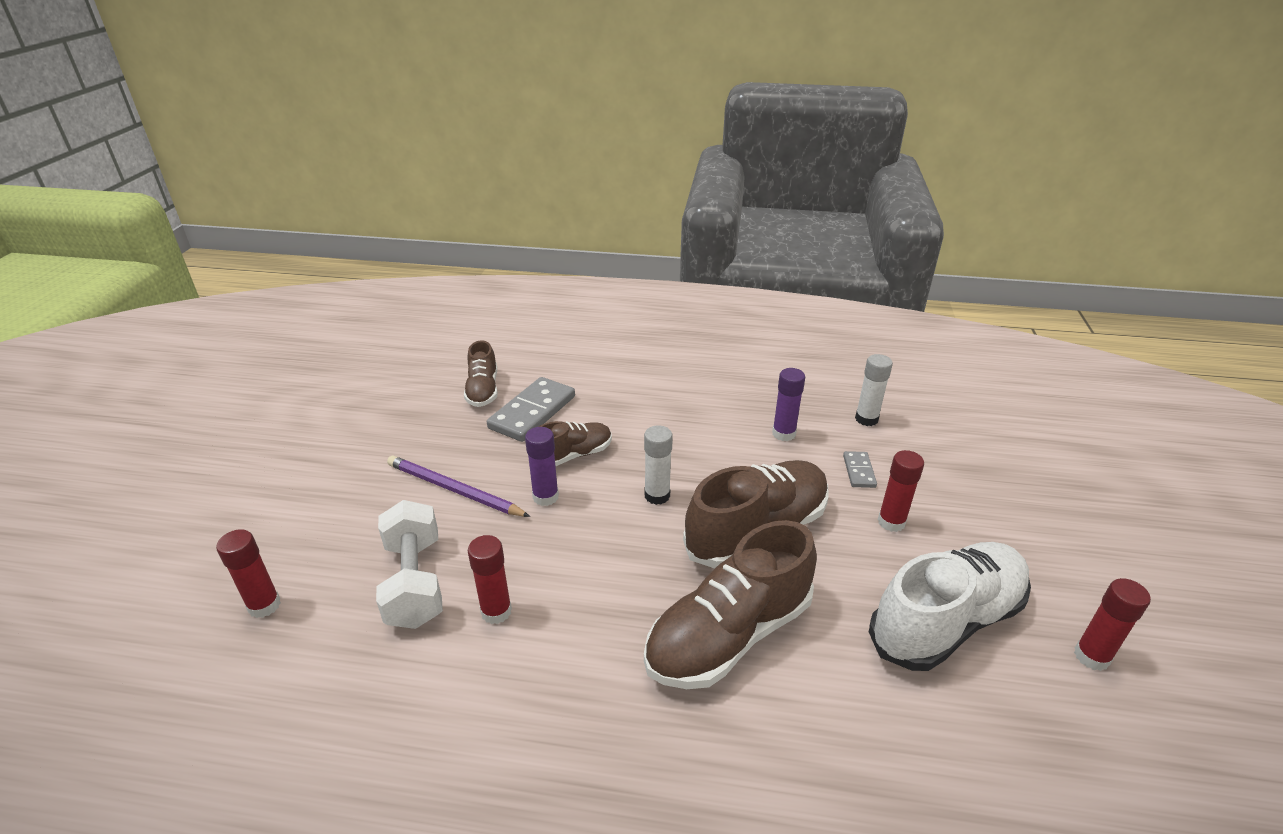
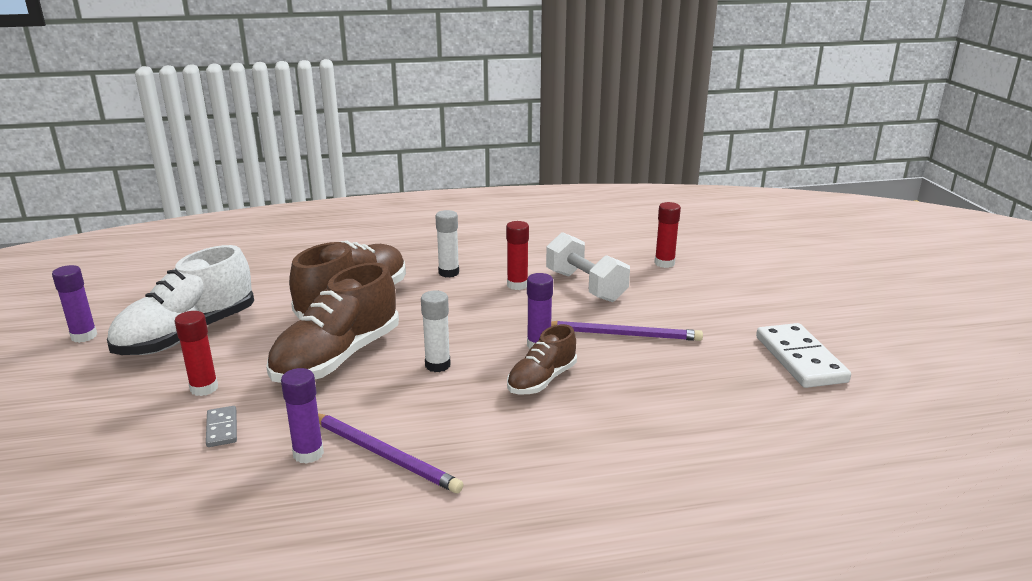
camera: 160 degrees right, 10 degrees down
brown shoe [464,340,498,407] -> none
grey domino [487,377,575,442] -> none
white glue stick [855,354,893,426] -> white glue stick moved to [435,210,459,277]
red glue stick [1074,578,1151,671] -> purple glue stick [52,265,97,343]
none -> purple pencil [318,413,464,493]
none -> white domino [756,323,851,388]

